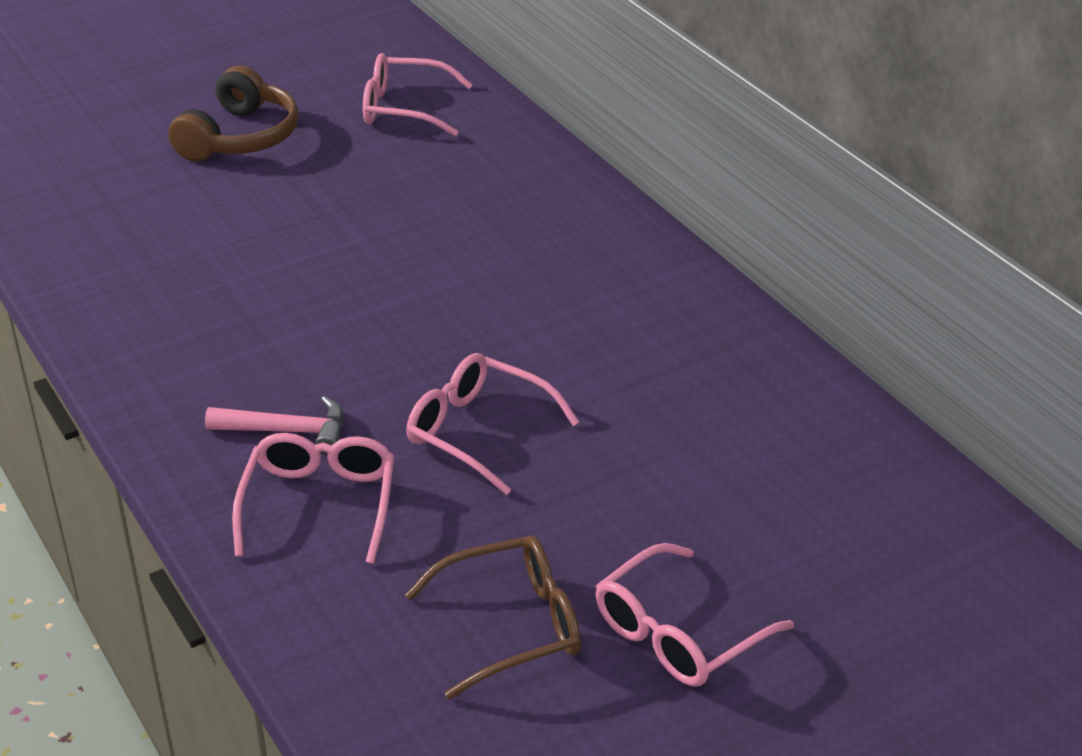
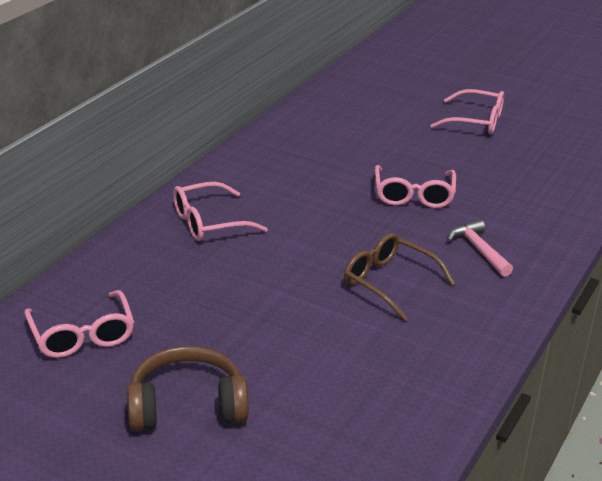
camera: 120 degrees left, 5 degrees down
pink glasses [232,433,394,564] -> pink glasses moved to [173,182,268,241]
brown glasses [405,536,581,700] -> brown glasses moved to [344,233,455,321]

